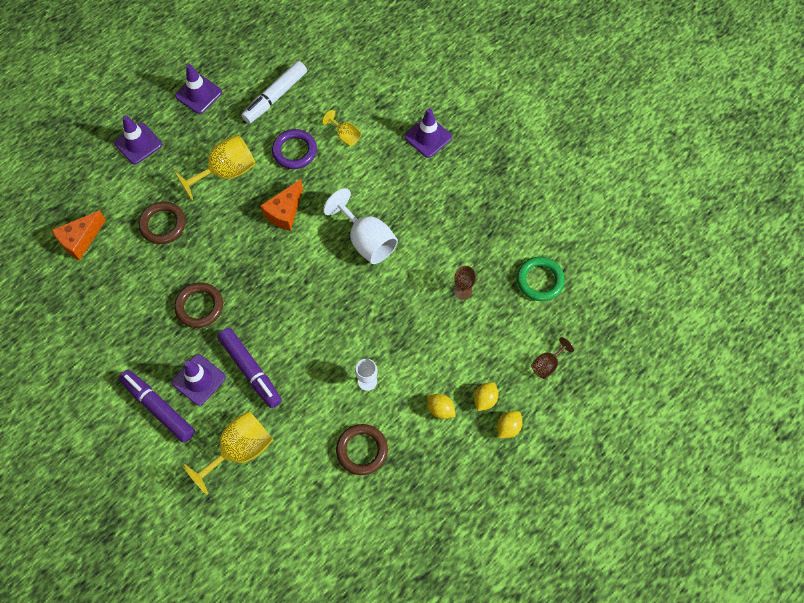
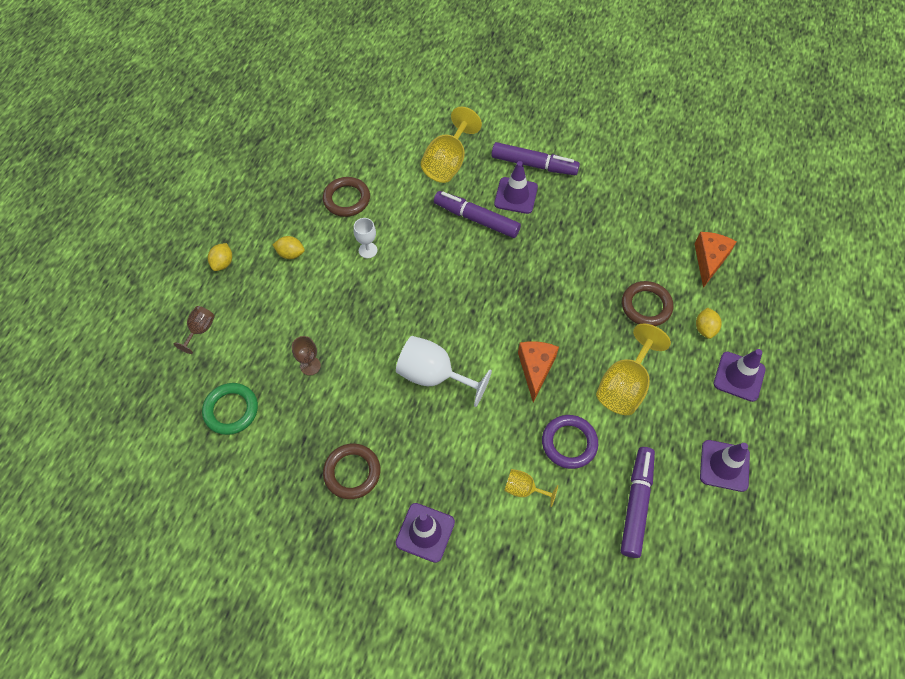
camera: 155 degrees right, 5 degrees down
brown ring [174,282,223,328] -> brown ring moved to [323,443,380,499]
white marker [241,61,307,124] -> purple marker [621,447,655,558]
yellow lemon [474,382,498,411] -> yellow lemon moved to [696,307,722,339]

